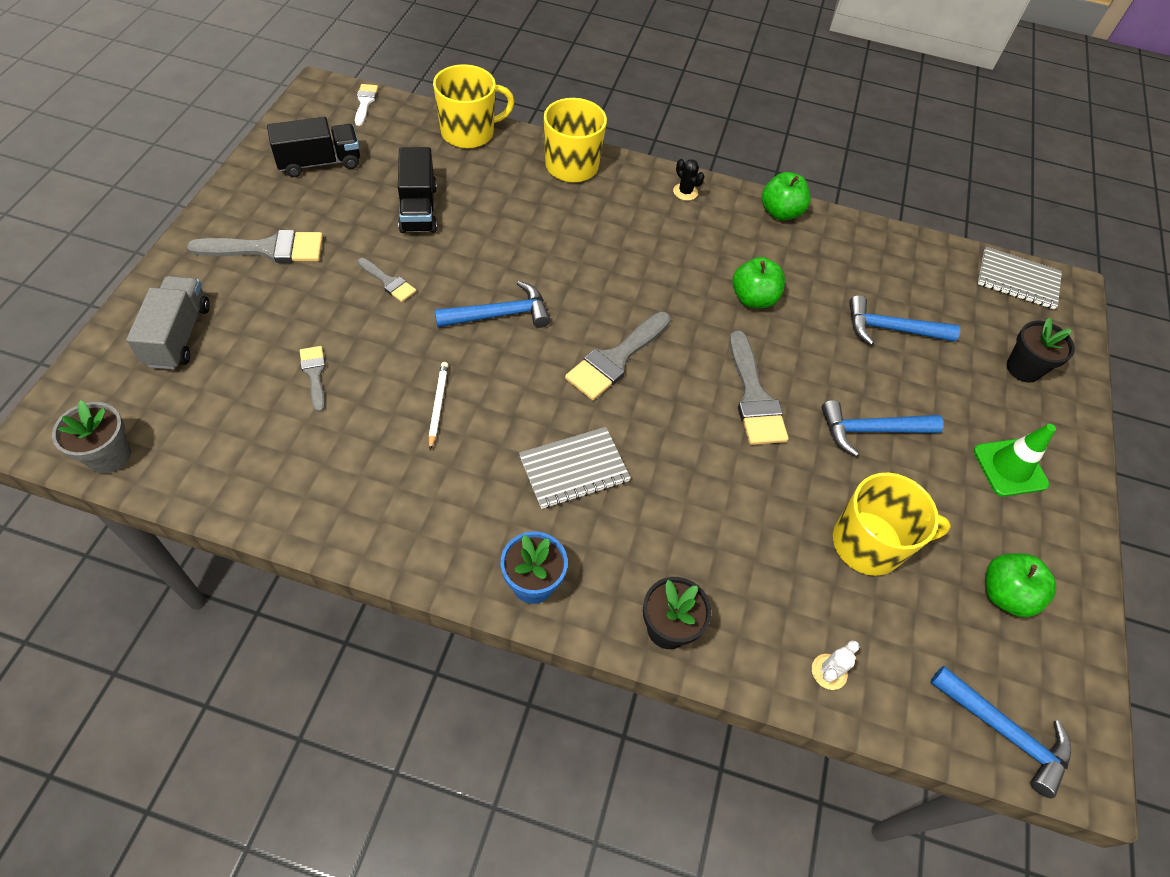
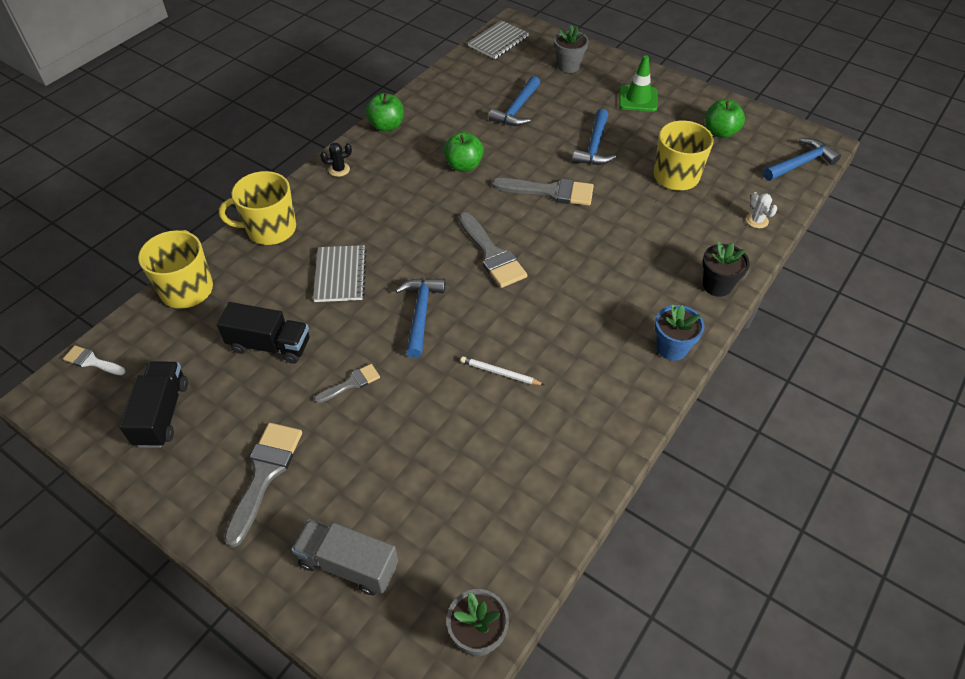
camera: 65 degrees left, 5 degrees down
grey brush [300,346,326,412] -> none
grey notebook [519,427,631,509] -> grey notebook moved to [313,245,367,302]
black flower pot [1007,317,1075,383] -> grey flower pot [554,25,589,73]

